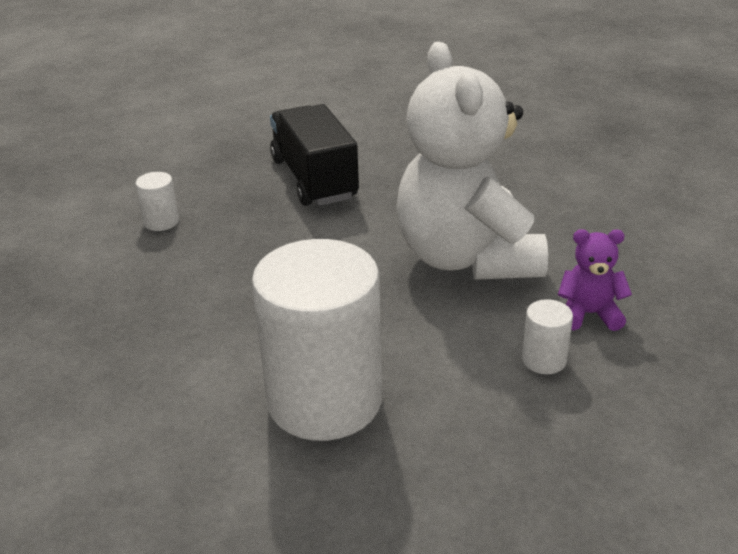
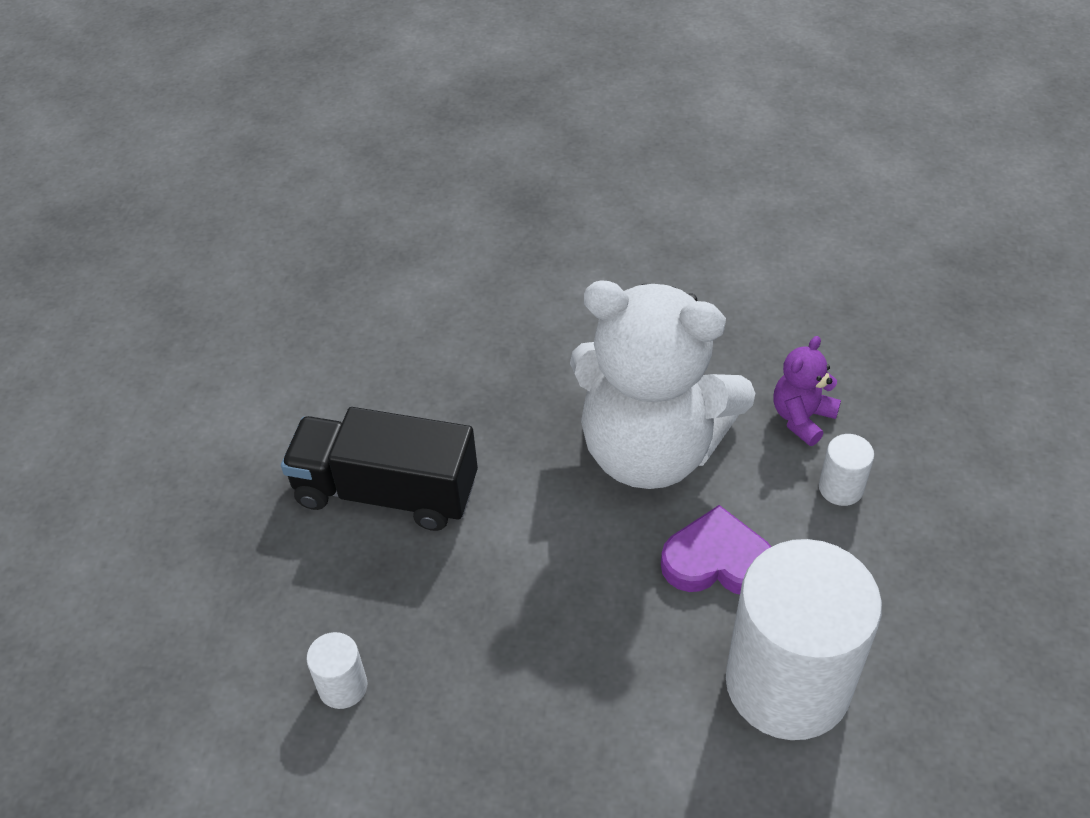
camera: 55 degrees left, 15 degrees up
none -> purple heart [661,505,771,594]

